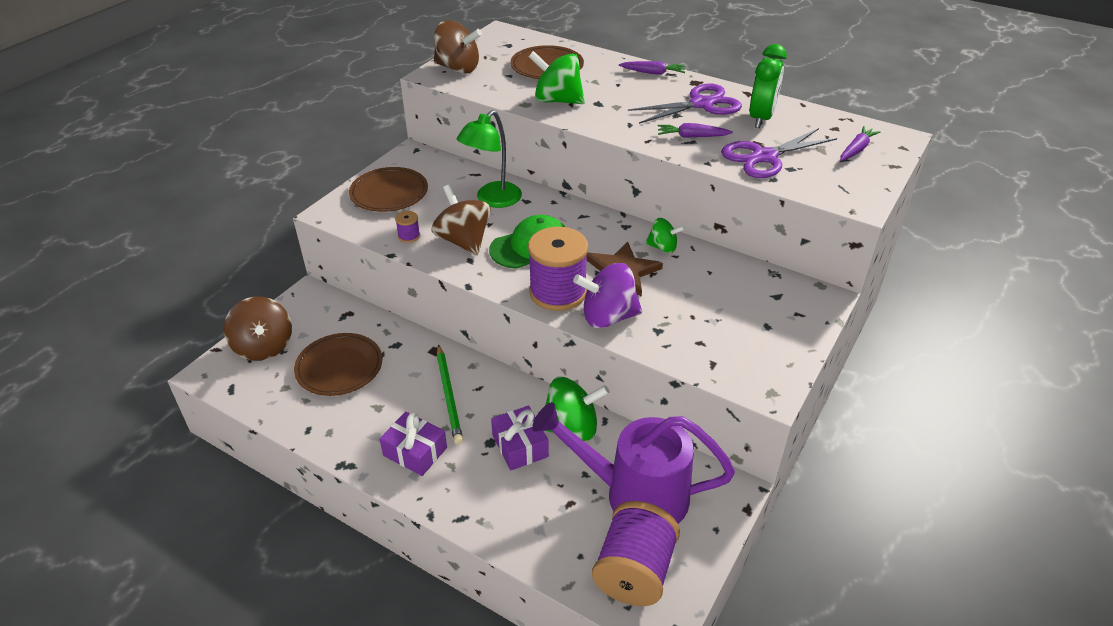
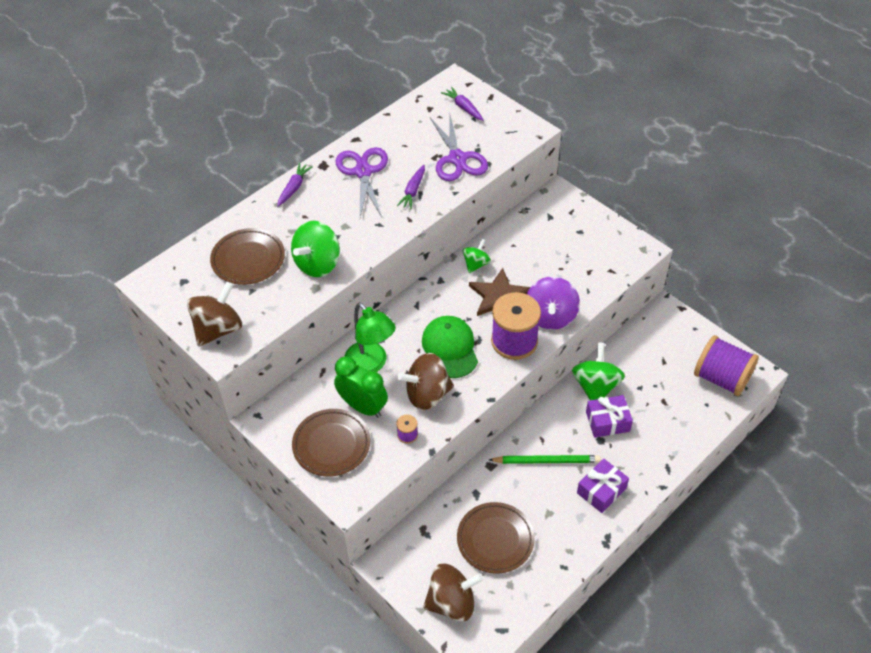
camera: 75 degrees left, 10 degrees up
purple watering can [532,402,735,524] -> none
green clock [750,44,787,128] -> green clock moved to [334,356,388,418]

